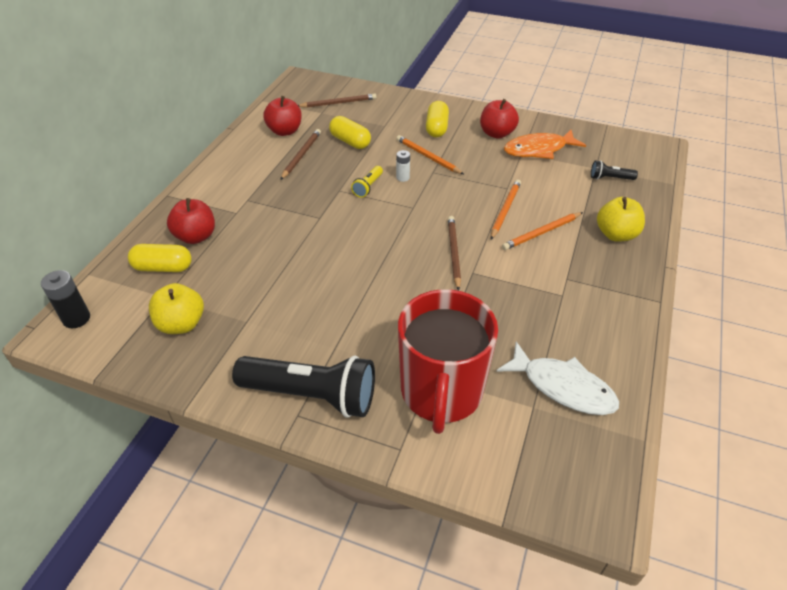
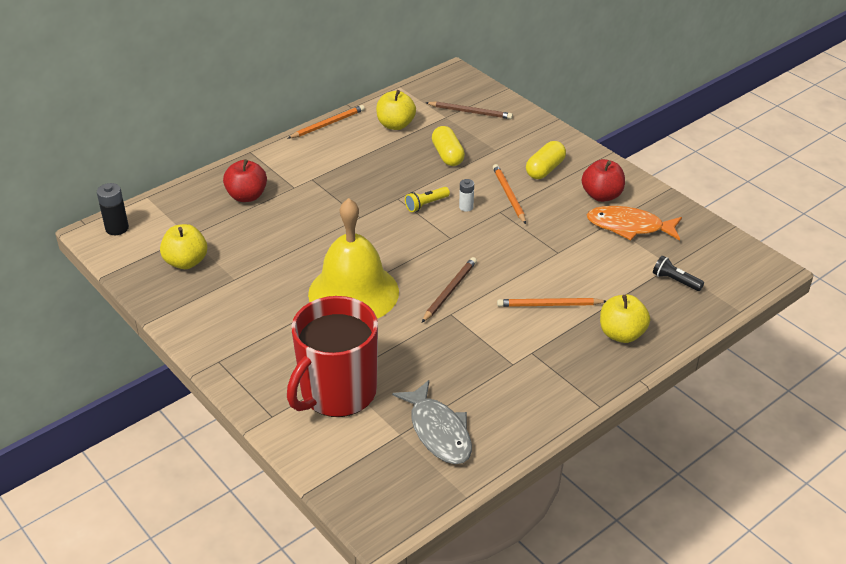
camera: 30 degrees right, 5 degrees down
yellow capsule [128,244,192,272] -> none
black flashlight [232,355,375,418] -> none
red apple [263,96,302,136] -> yellow apple [376,90,416,130]
brown pencil [280,129,321,180] -> none
orange pencil [491,179,521,240] -> orange pencil moved to [288,105,365,138]
white fish [497,341,619,415] -> grey fish [392,380,472,464]
none -> yellow bell [308,198,399,319]

